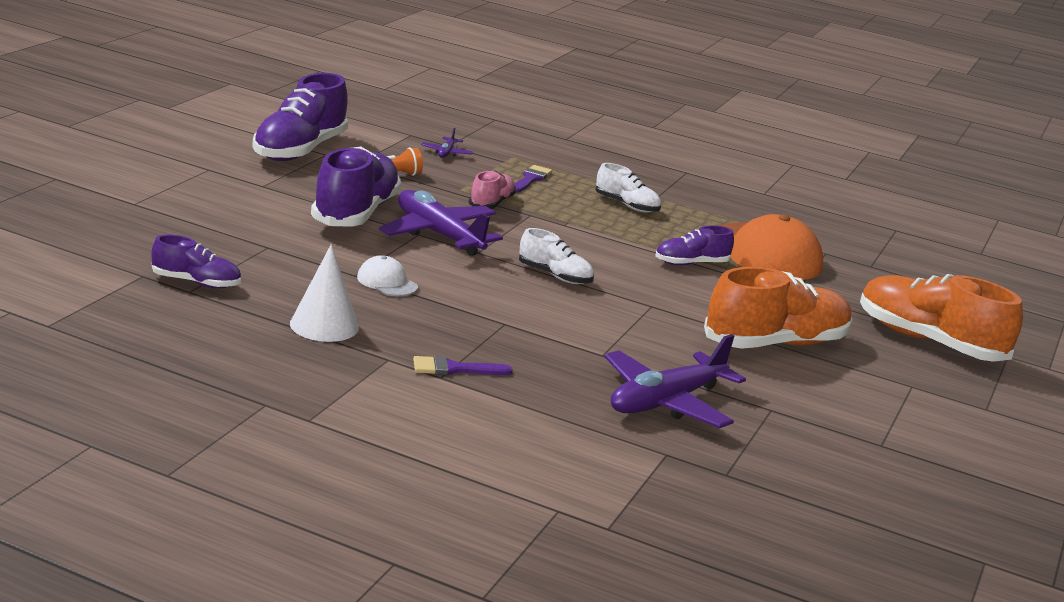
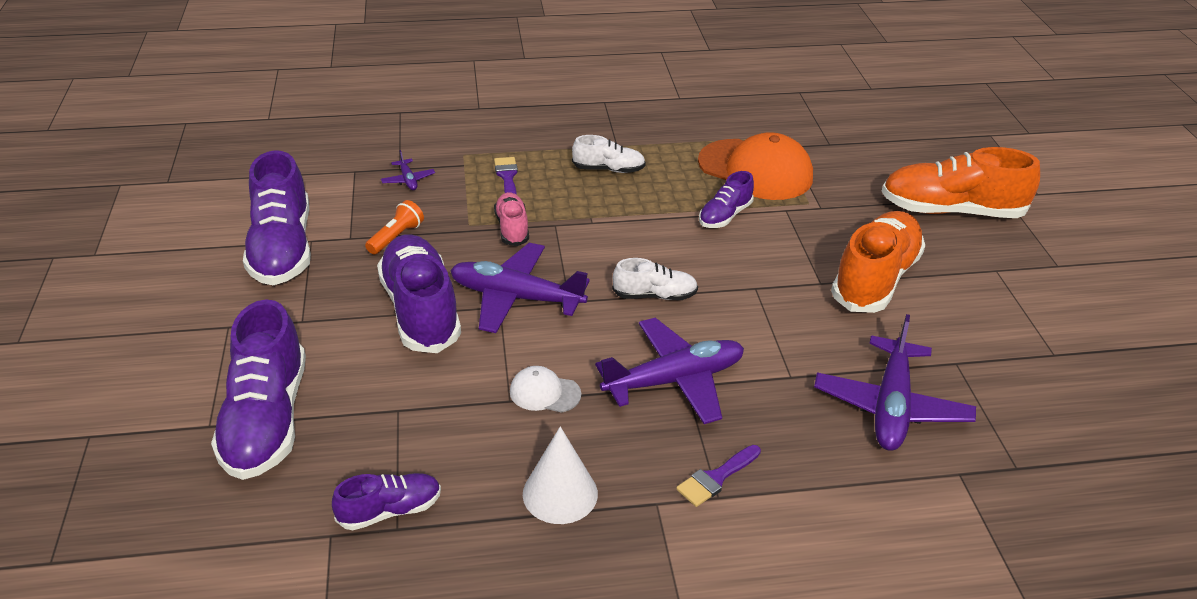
camera: 30 degrees left, 15 degrees up
none -> purple shoe [211,300,306,480]
none -> purple plane [595,318,744,424]

